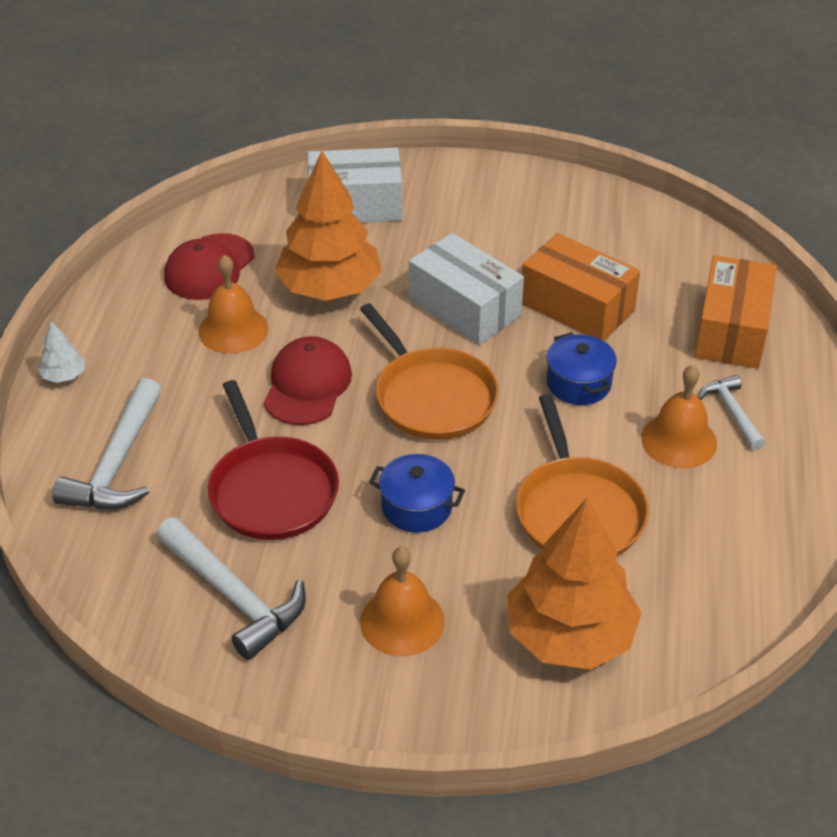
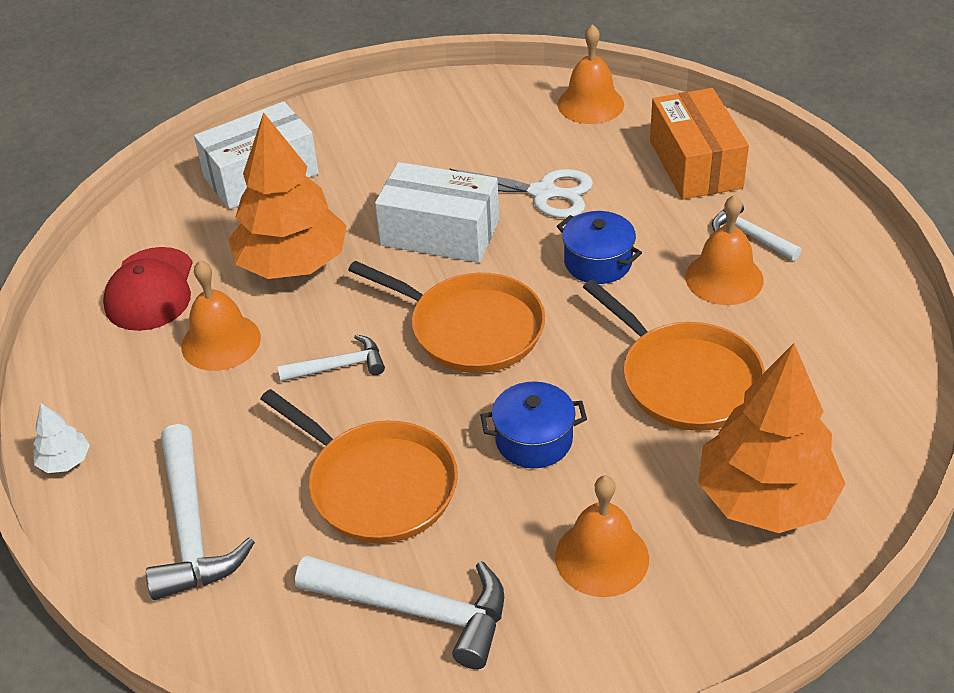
camera: 25 degrees left, 0 degrees up
red pan [208,380,339,540] -> orange pan [260,389,458,543]
red cap [264,336,352,425] -> white hammer [277,334,385,382]
orange box [522,233,640,341] -> white scissors [450,169,593,218]
none -> orange bell [558,24,624,124]

